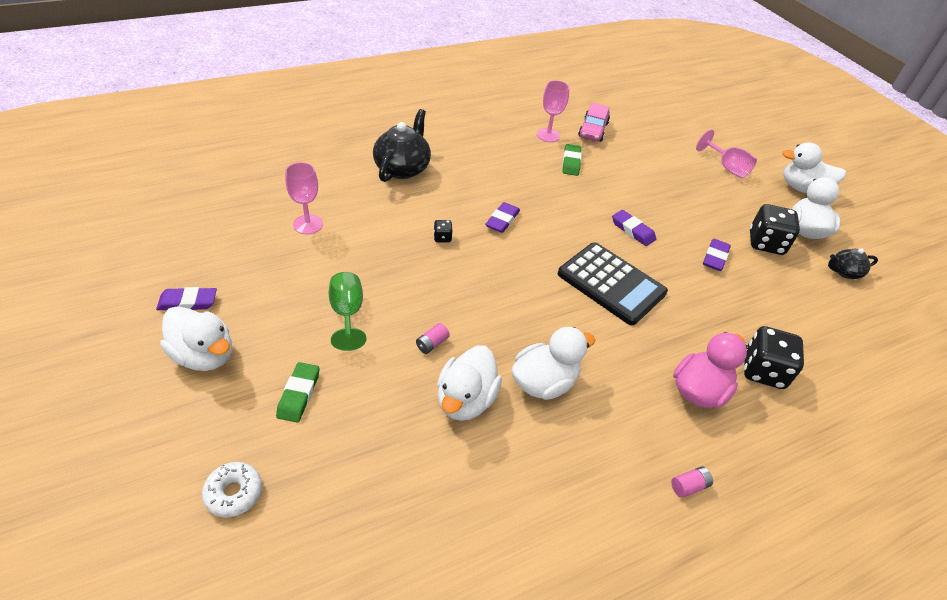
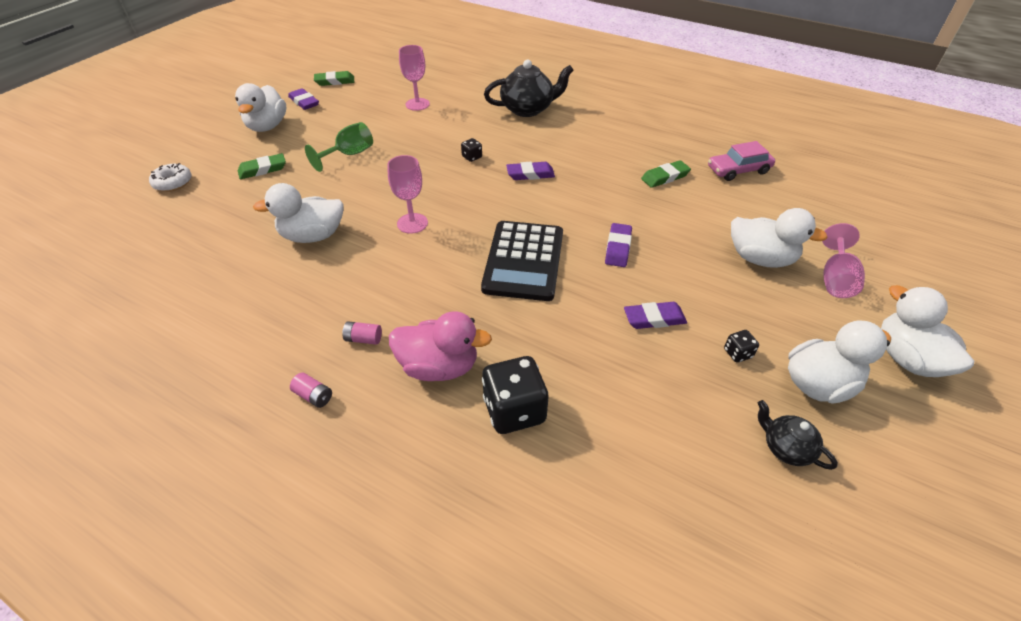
camera: 60 degrees right, 0 degrees up
pink battery [416,323,450,354] -> pink battery moved to [342,321,382,345]
white duck [512,327,595,400] -> white duck moved to [731,208,828,268]
pink goblet [537,80,570,142] -> pink goblet moved to [387,155,428,234]
black dice [750,204,800,255] -> black dice [724,330,759,363], size x0.46
none -> green eraser [314,71,354,86]

